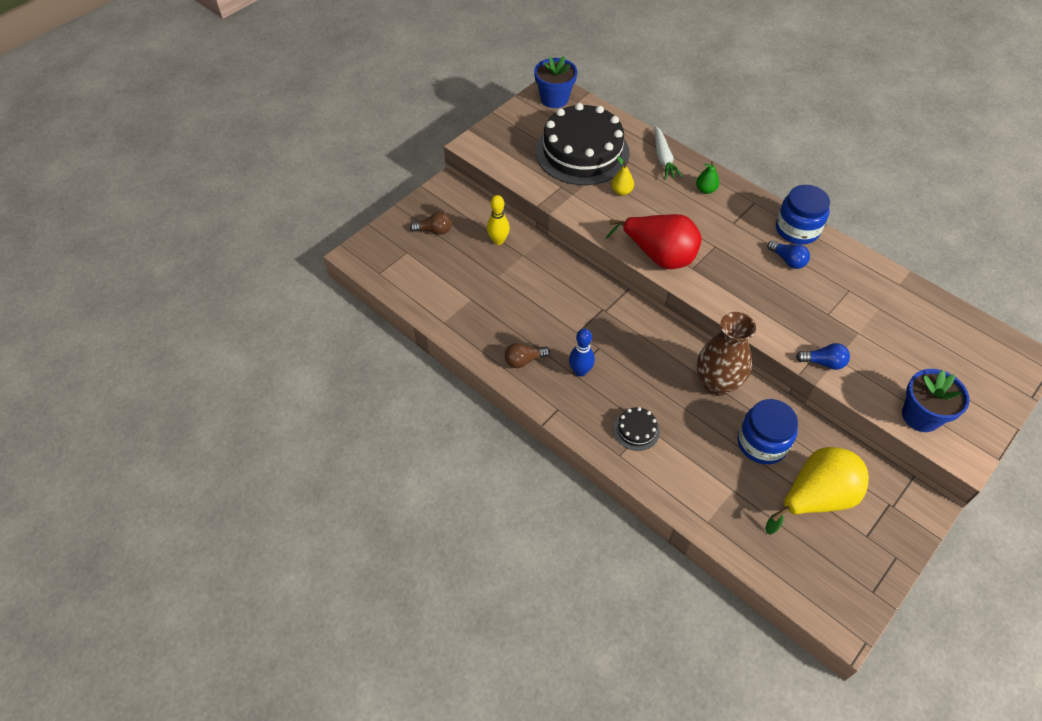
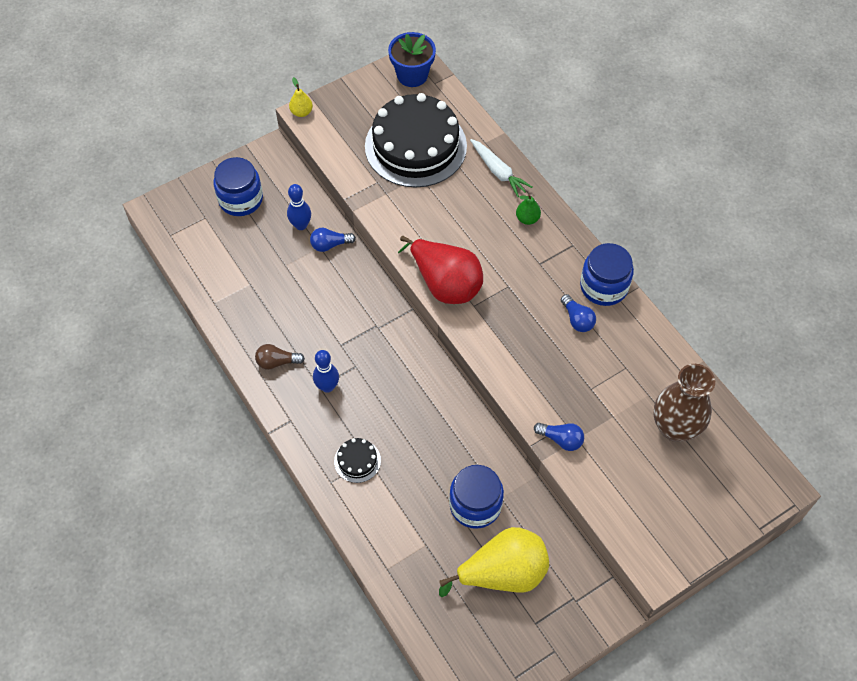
camera: 15 degrees right, 5 degrees up
brown light bulb [410,212,452,235] -> blue jar [213,157,263,216]
yellow bowling pin [487,195,510,245] -> blue bowling pin [287,184,311,230]
yellow pear [611,156,634,195] -> yellow pear moved to [289,77,313,117]
white carrot [654,126,683,180] -> white carrot turned 45 degrees counterclockwise [470,139,532,197]
brown vase [697,312,756,396] -> brown vase moved to [653,364,715,442]
blue flower pot [902,369,970,432] -> none
none -> blue light bulb [310,228,356,252]

